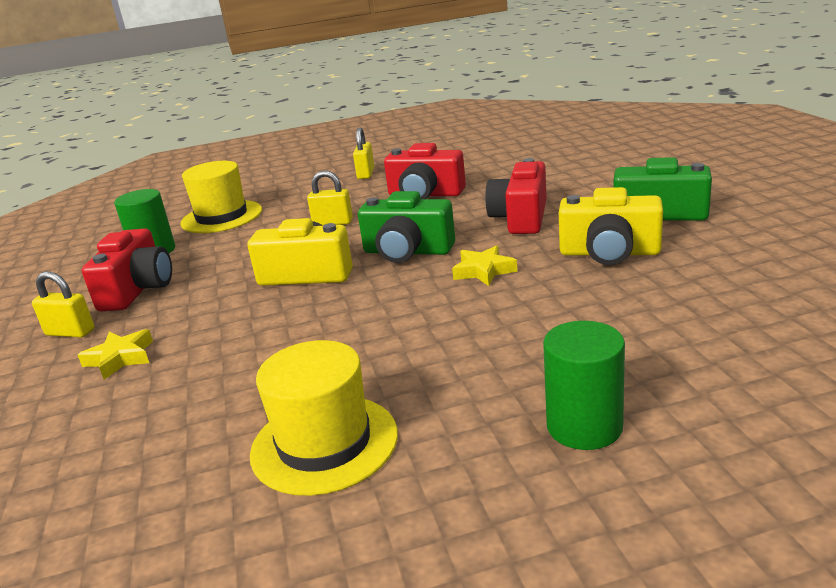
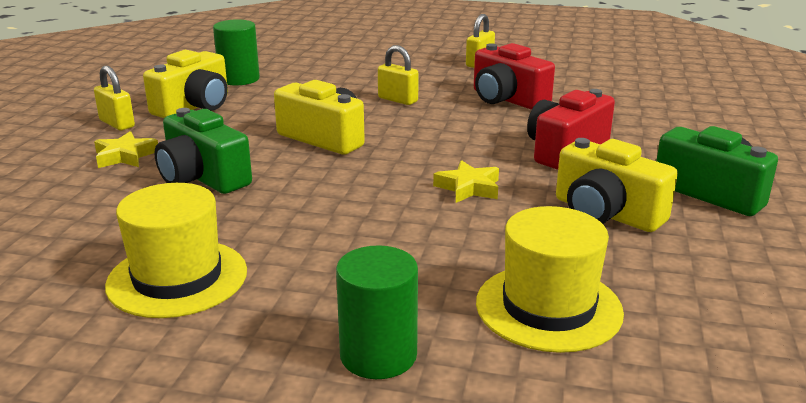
camera: 25 degrees right, 0 degrees up
red camera [82,228,172,311] -> yellow camera [143,50,228,118]
yellow hat [180,161,262,233] -> yellow hat moved to [476,206,624,353]
green camera [358,191,455,263] -> green camera moved to [154,108,252,194]

